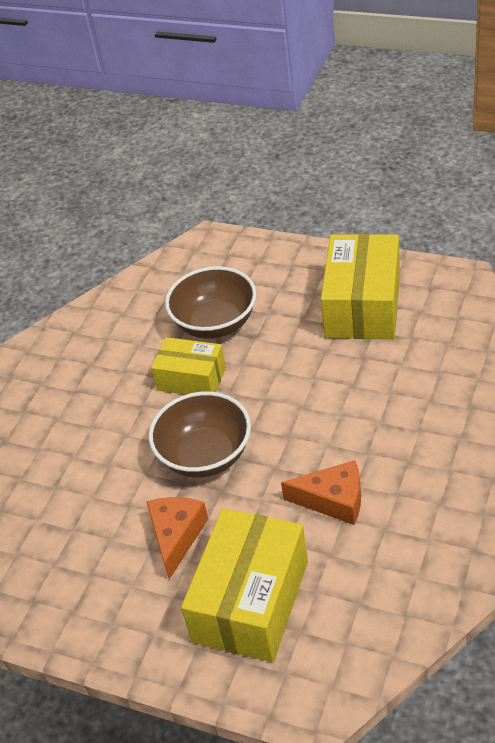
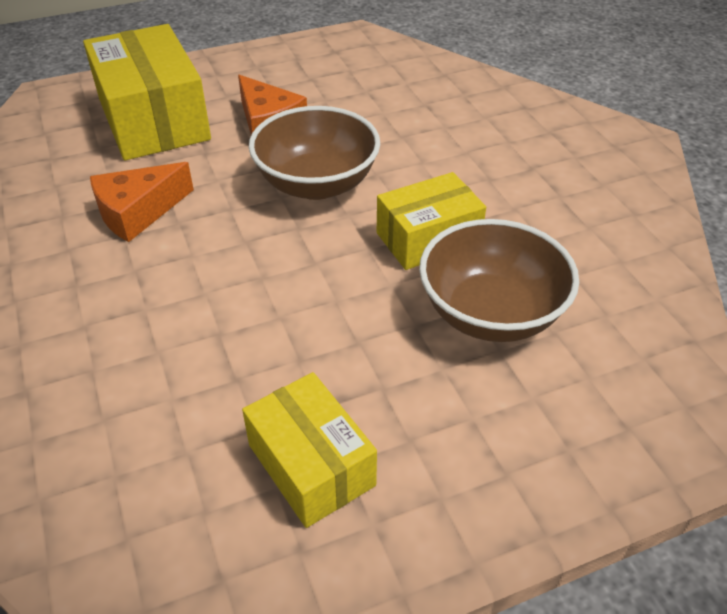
camera: 130 degrees right, 0 degrees up
yellow box [321,234,400,339] -> yellow box [242,372,377,528], size x0.61

